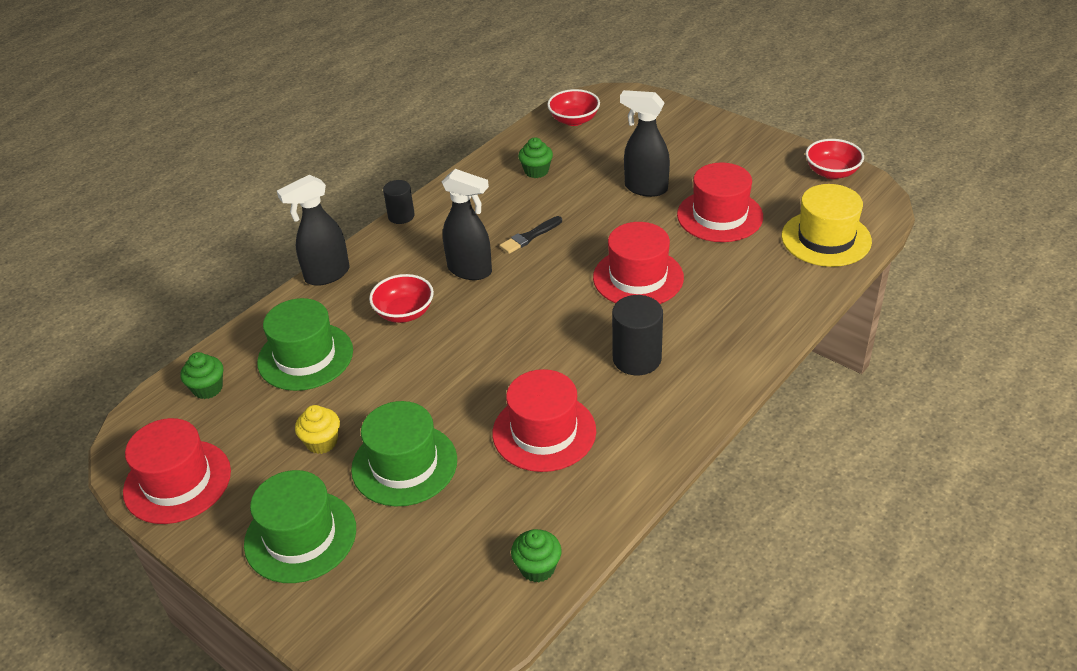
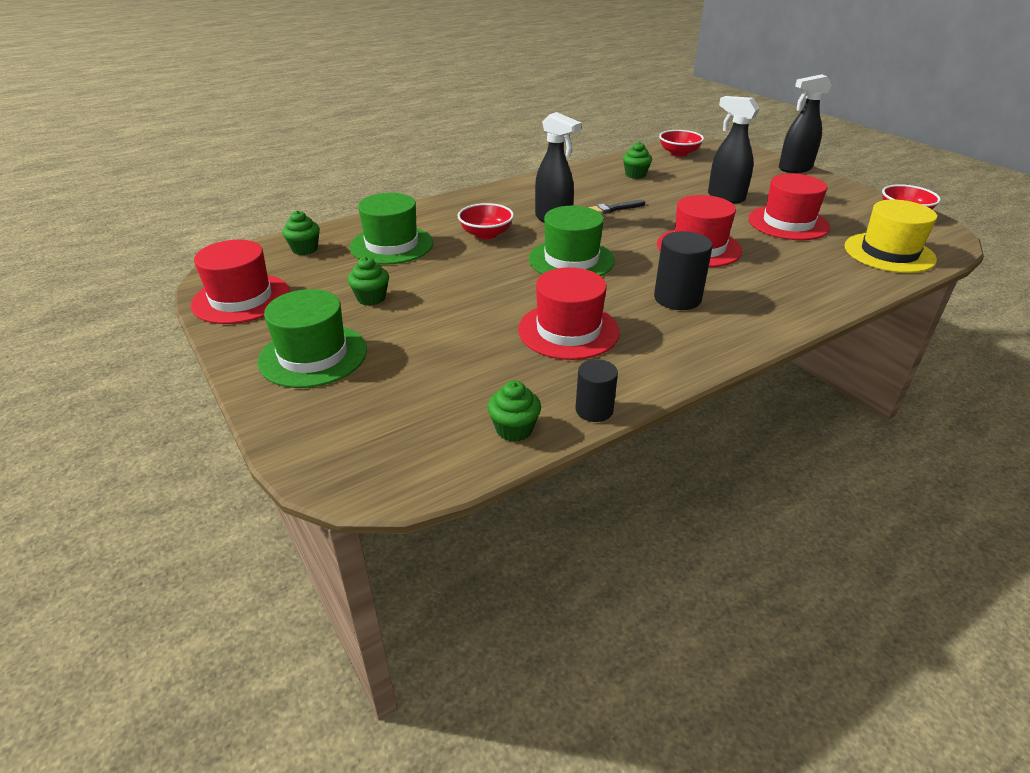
camera: 15 degrees right, 5 degrees down
black spray bottle [277,175,350,286] -> black spray bottle moved to [779,74,832,173]
yellow cupcake [295,405,340,454] -> green cupcake [348,256,389,306]
green hat [351,401,457,507] -> green hat moved to [529,206,615,276]
black cylinder [383,180,415,224] -> black cylinder moved to [575,359,618,422]

